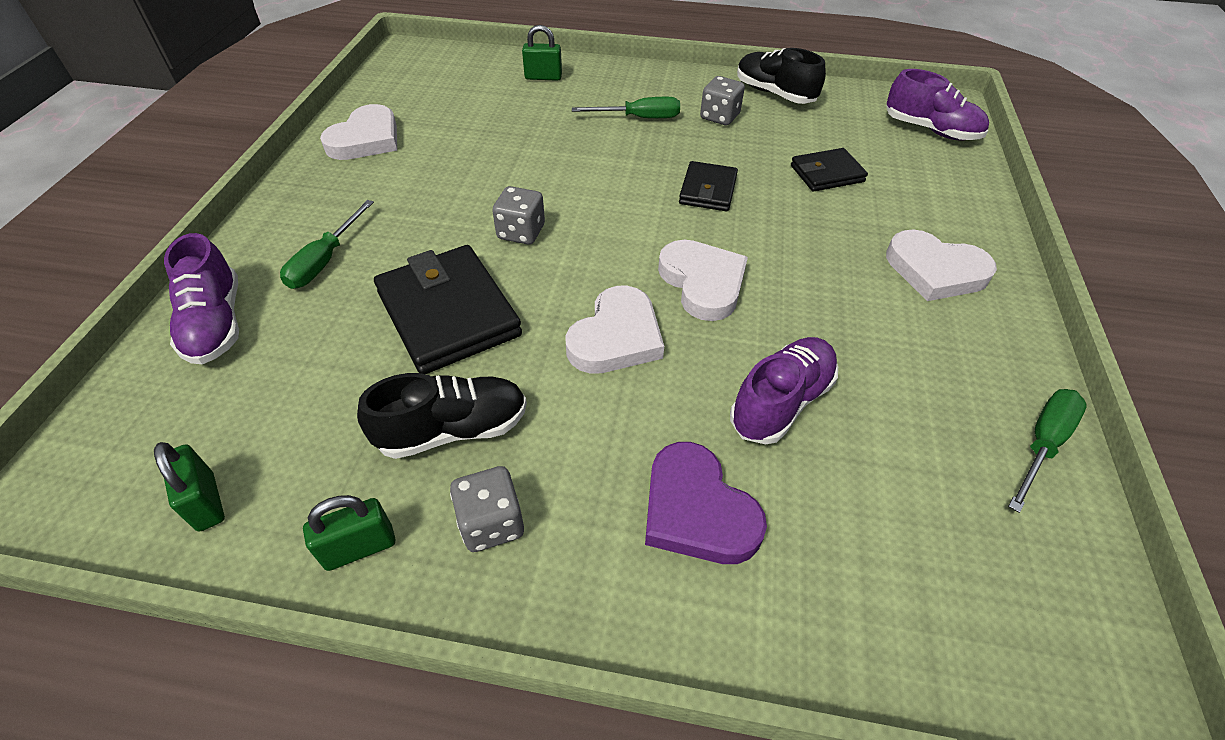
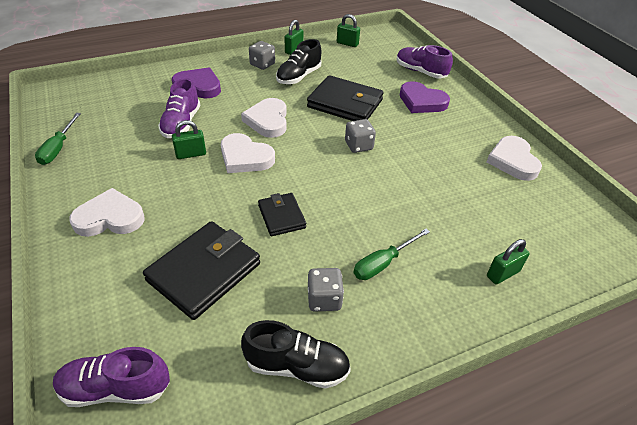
camera: 145 degrees right, 5 degrees down
green screwdriver [280,200,374,289] -> purple heart [400,81,450,113]
black wallet [791,148,868,192] -> black wallet [143,221,260,320], size x1.76
none -> green padlock [172,120,206,159]

